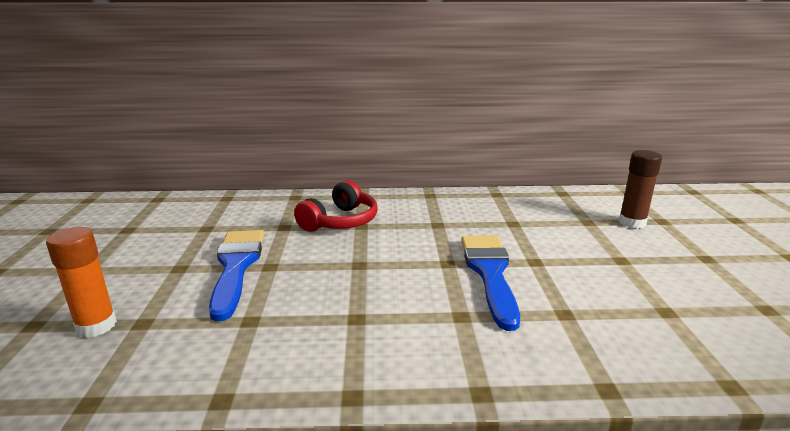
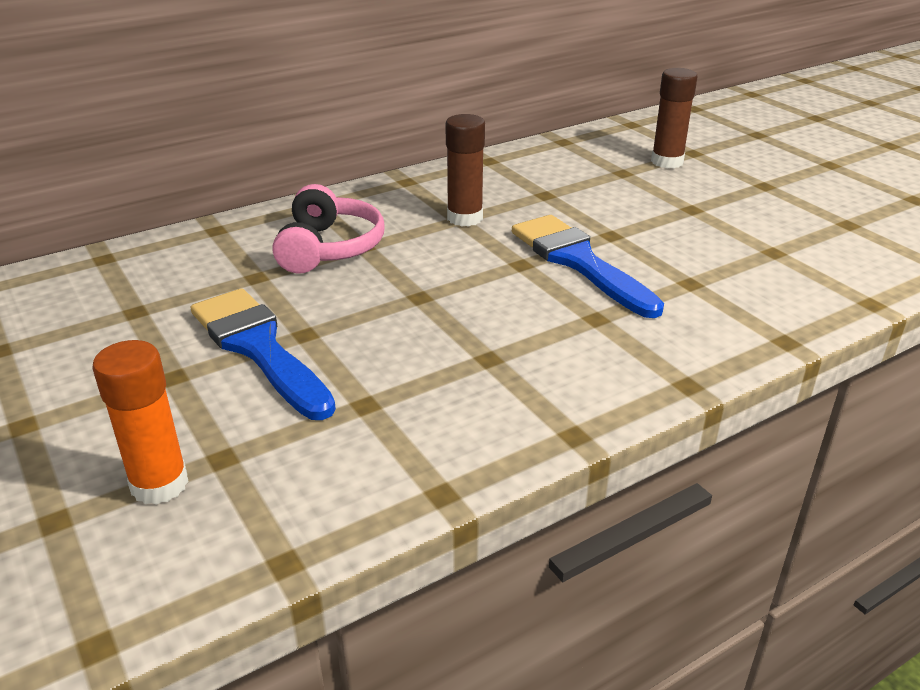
camera: 30 degrees left, 10 degrees up
red headphones [294,180,378,232] -> pink headphones [272,184,384,274]
none -> brown glue stick [446,114,485,226]

